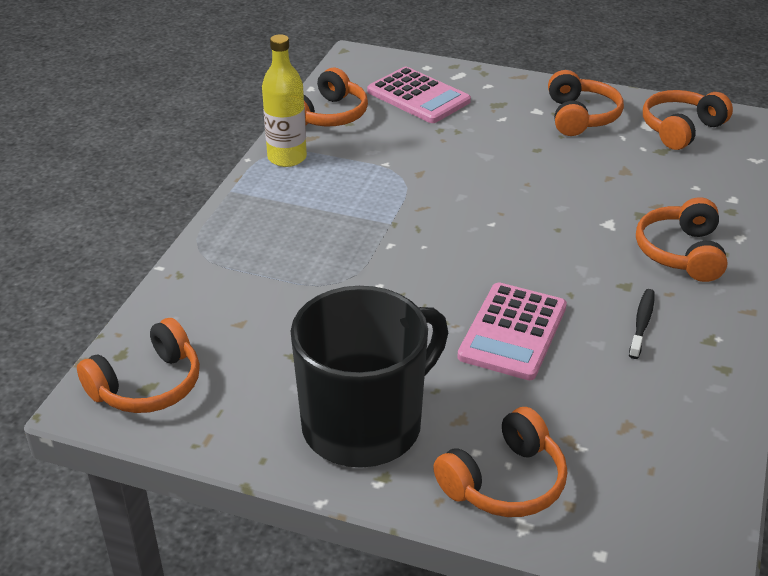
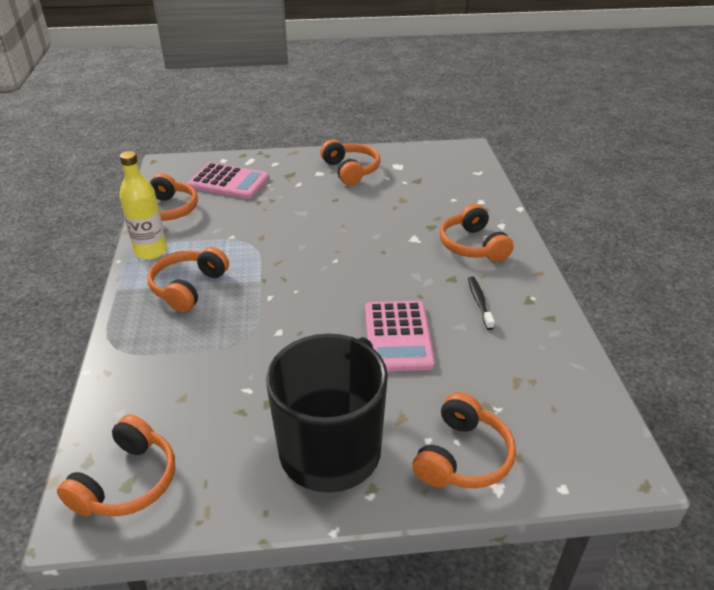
camera: 25 degrees left, 0 degrees up
orange headphones [643,90,733,150] -> orange headphones moved to [147,247,229,312]

